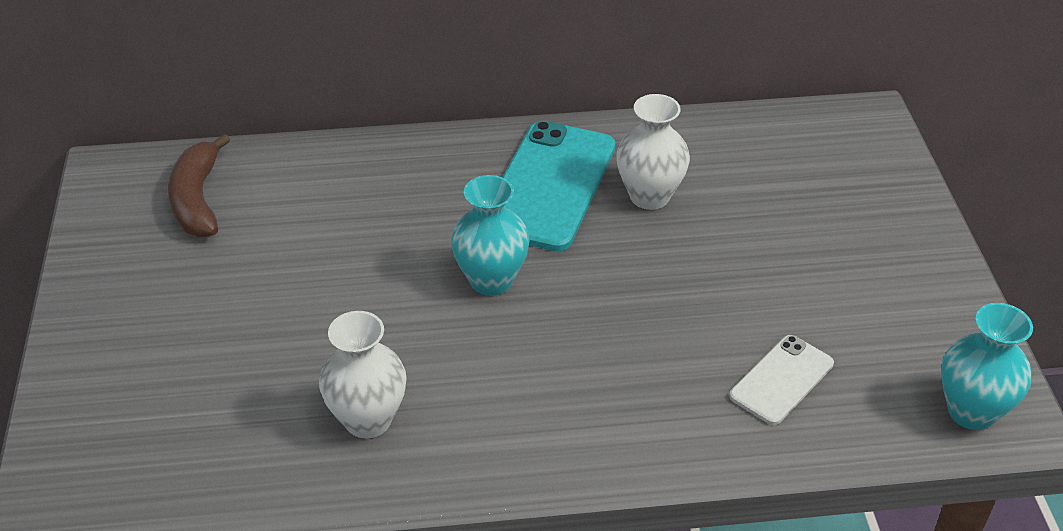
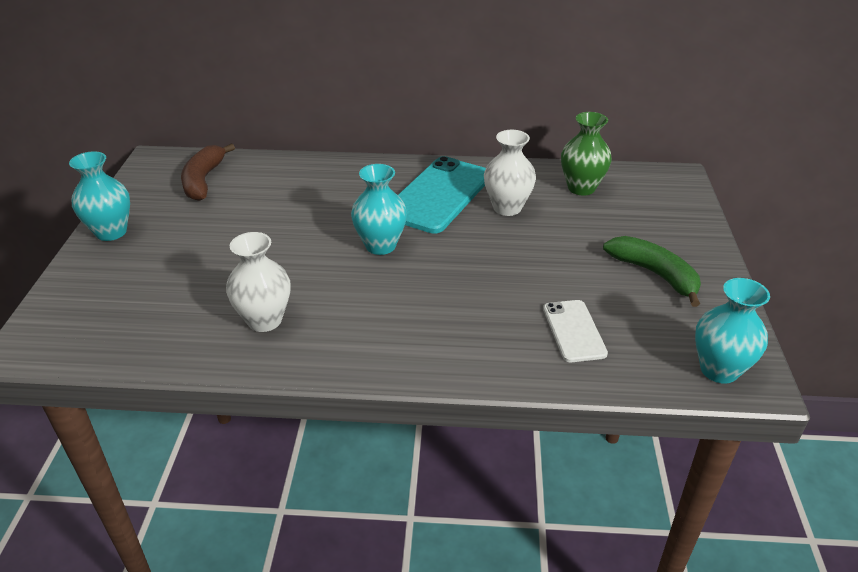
camera: 10 degrees right, 5 degrees down
white phone [730,335,834,425] -> white phone turned 60 degrees counterclockwise [543,300,608,362]
none -> turquoise vase [69,151,130,241]
none -> green vase [561,112,612,196]
none -> green banana [603,236,701,307]

